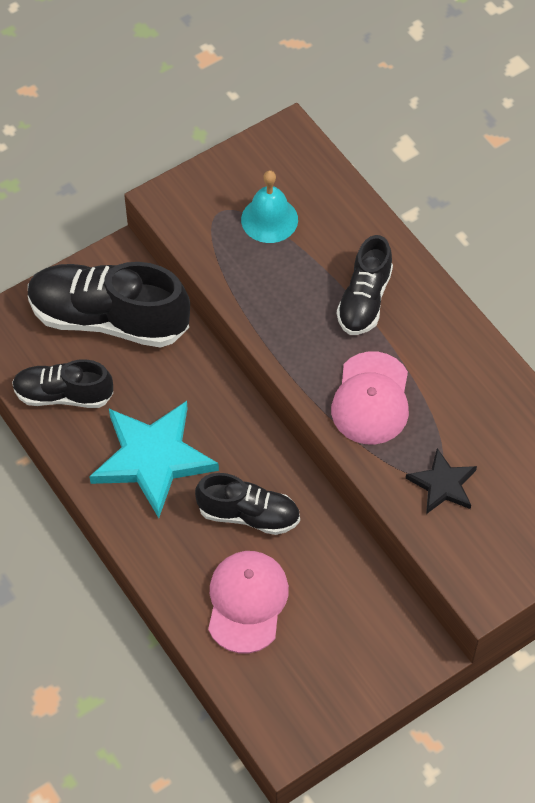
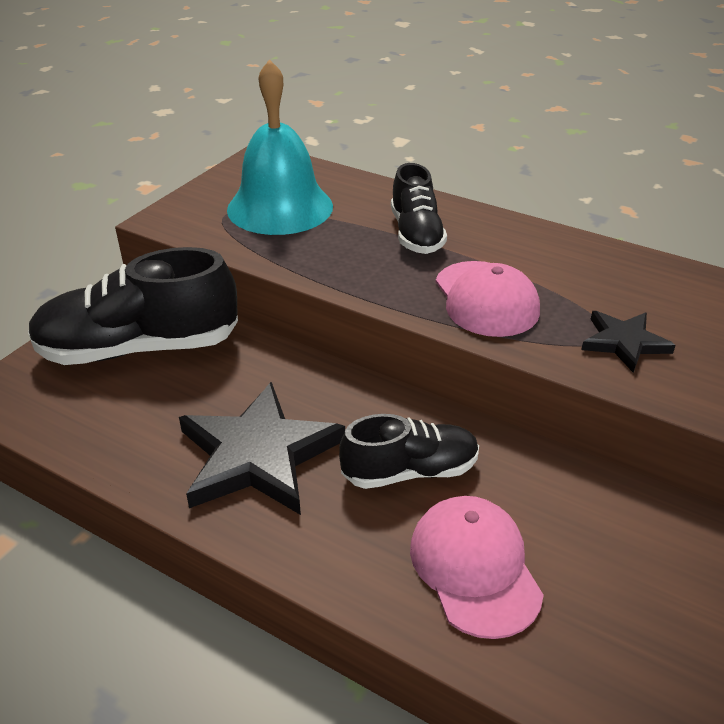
camera: 25 degrees left, 20 degrees down
black shoe [12,359,113,408] -> none
turquoise star [89,401,219,518] -> black star [179,382,345,515]
turquoise bell [241,170,298,243] -> turquoise bell [227,59,333,235], size x1.73

